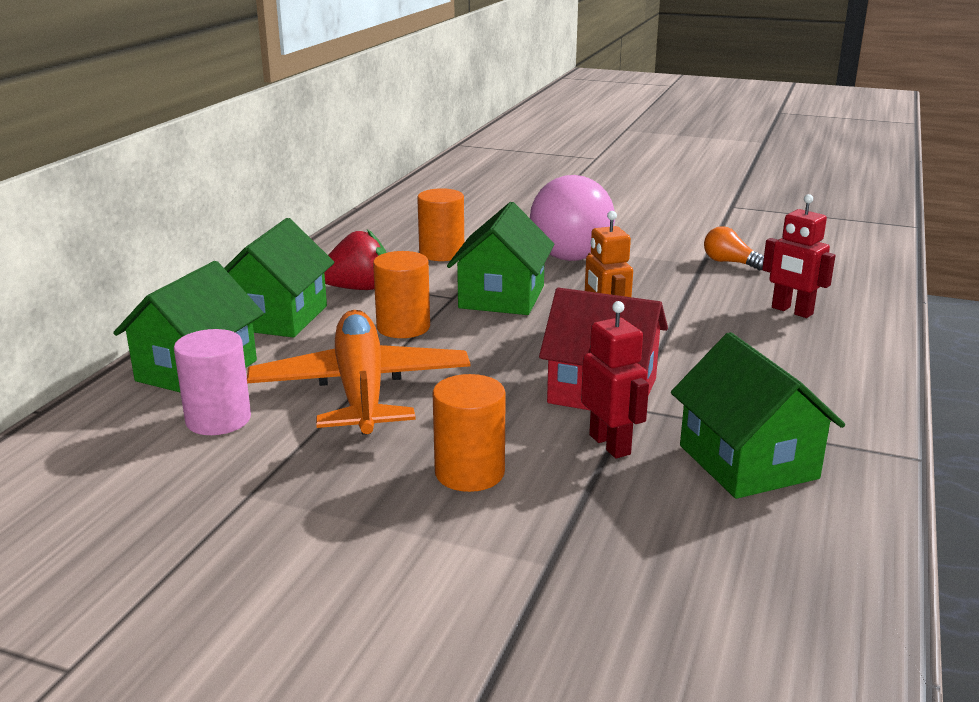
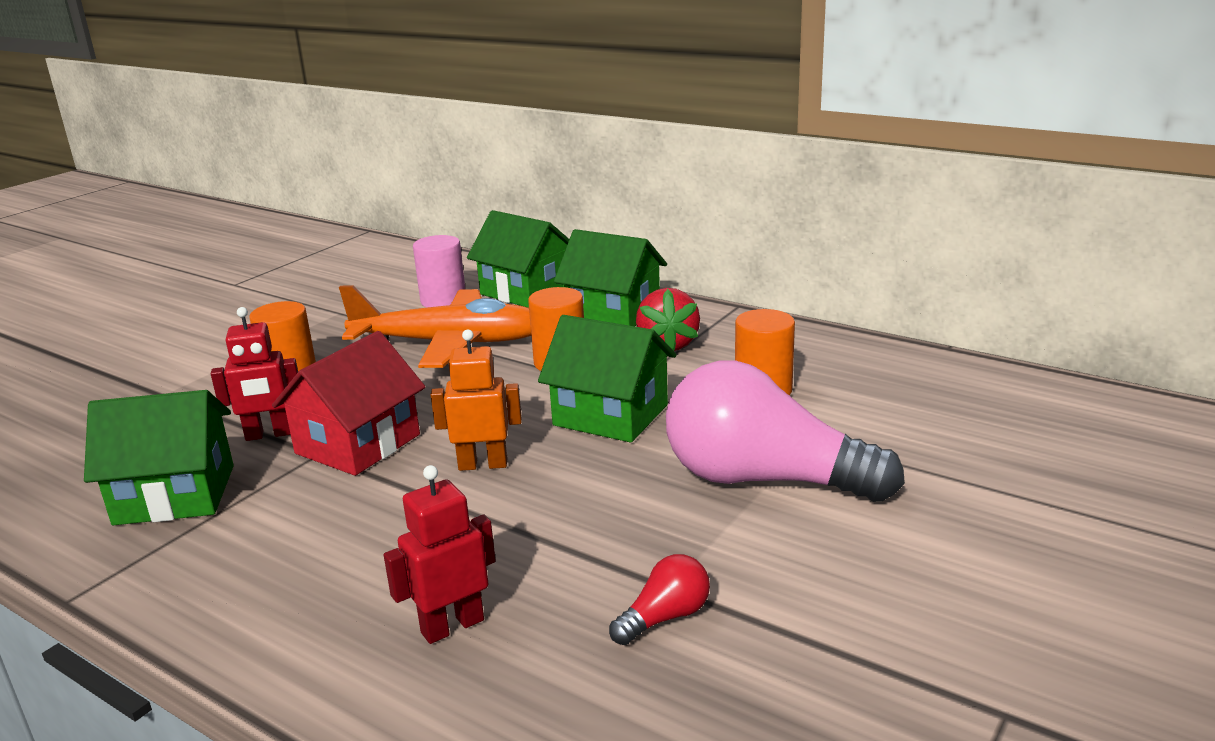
camera: 105 degrees right, 0 degrees up
orange light bulb [704,226,764,270] -> red light bulb [609,554,710,645]

